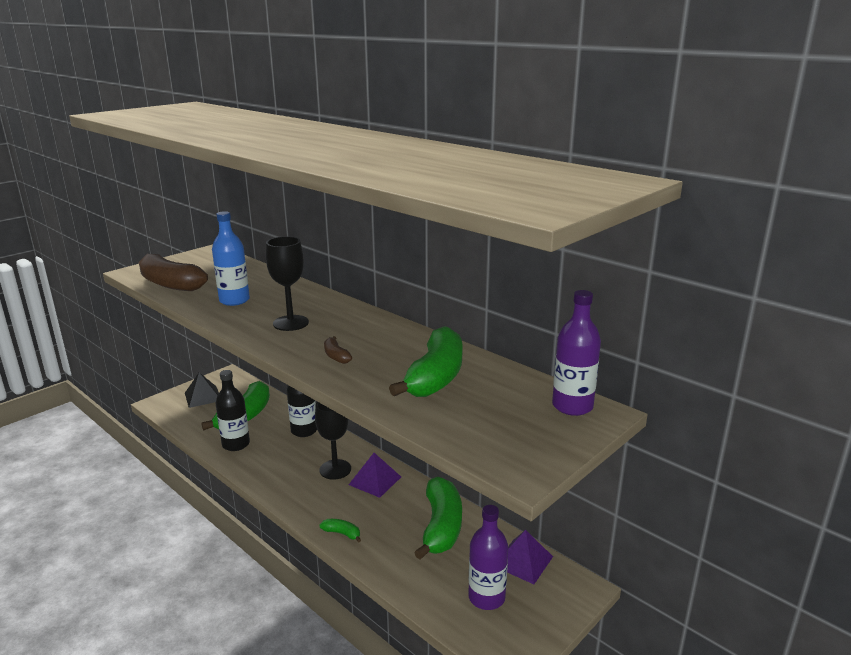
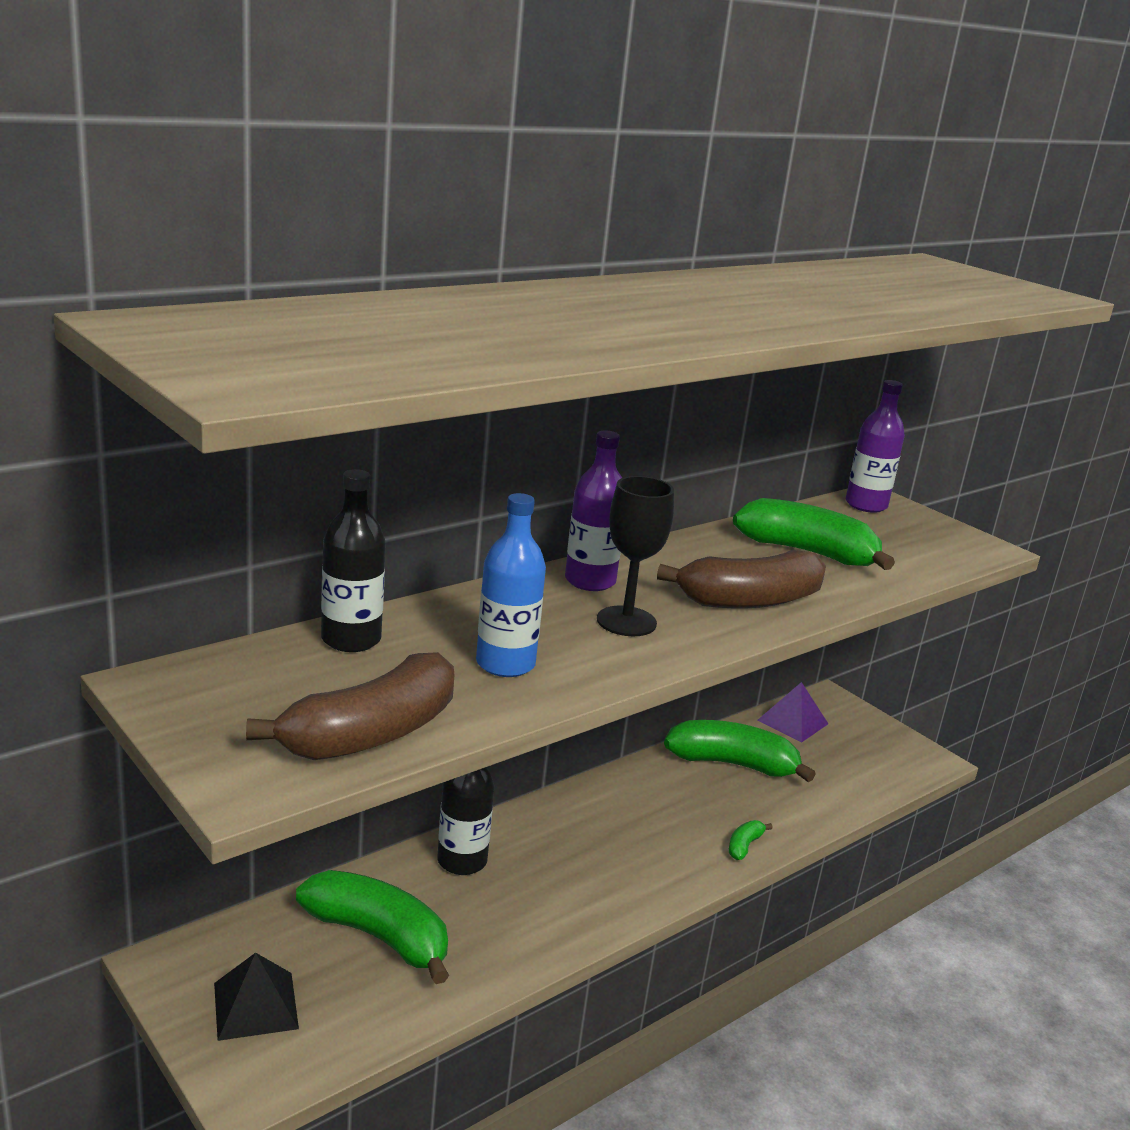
camera: 85 degrees left, 0 degrees up
black bottle [215,370,250,451] -> black bottle moved to [321,469,386,652]
black goblet [315,402,351,480] -> none
brown banana [324,336,352,364] -> brown banana [657,550,826,608], size x2.35
purple pyramid [349,453,401,498] -> none
purple bottle [468,505,508,610] -> purple bottle moved to [565,431,622,591]

